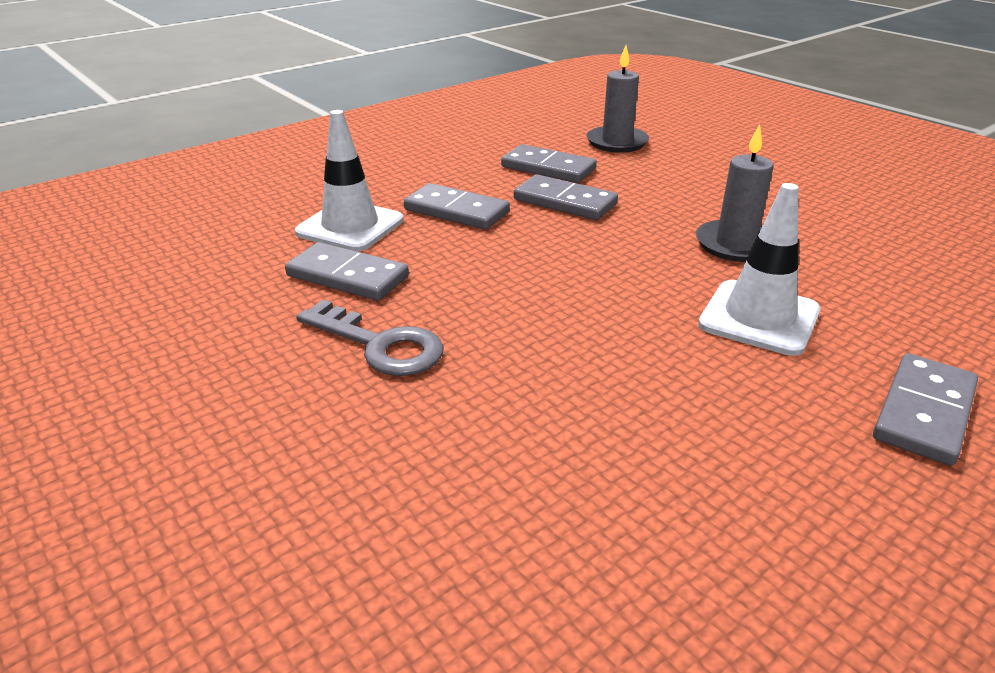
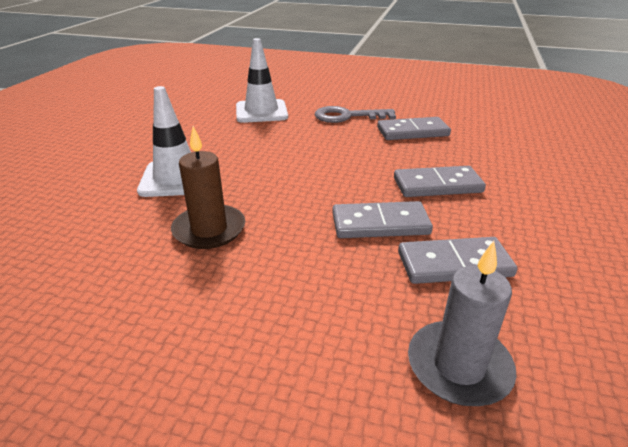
camera: 145 degrees right, 0 degrees up
white traffic cone [295,110,404,251] -> white traffic cone moved to [236,38,288,123]
grey candle [696,124,774,262] -> brown candle [171,126,245,249]
grey domino [873,353,978,466] -> none

